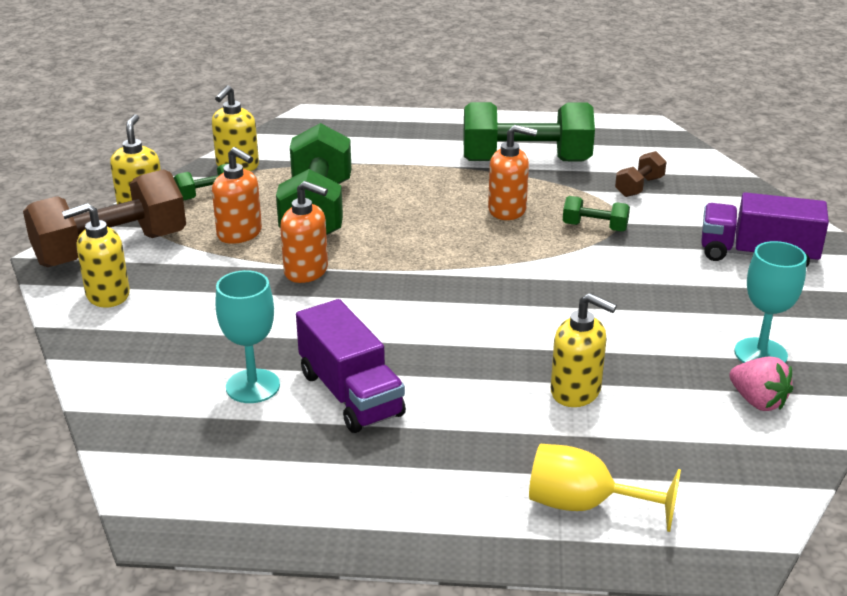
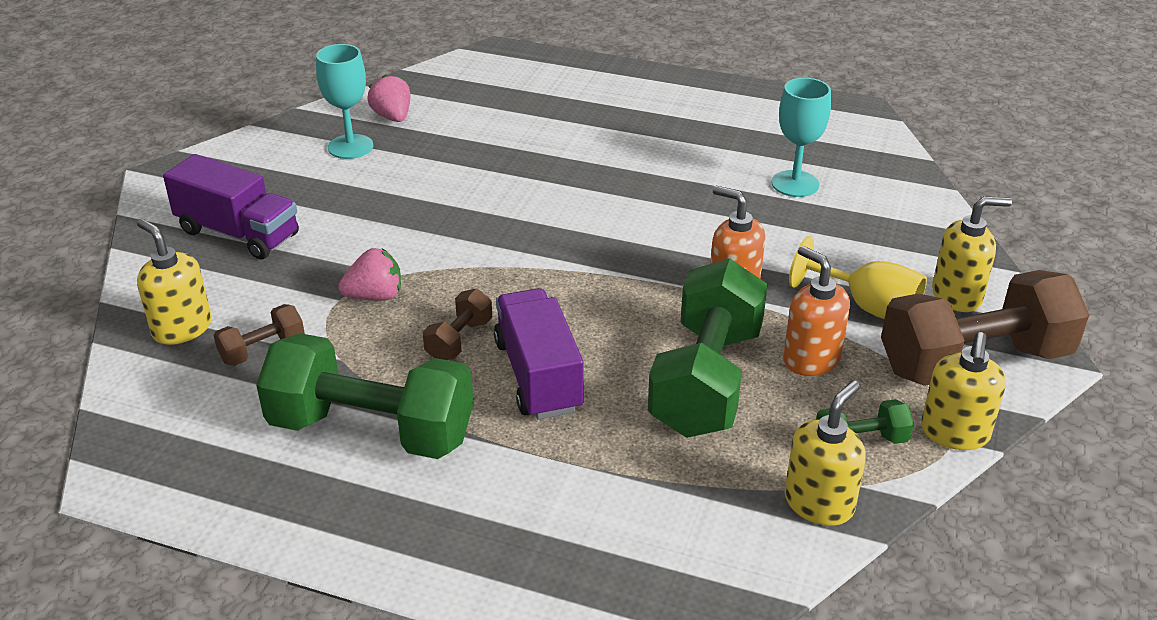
camera: 165 degrees left, 5 degrees up
purple truck [296,299,406,433] -> purple truck moved to [494,288,584,419]
orange soap dispenser [488,125,537,220] -> brown dumbbell [423,289,492,360]
yellow goblet [529,444,681,532] -> yellow goblet moved to [789,236,927,319]
yellow soap dispenser [551,293,617,407] -> yellow soap dispenser moved to [137,219,212,345]
green dumbbell [563,196,630,232] -> pink strawberry [339,248,401,301]

